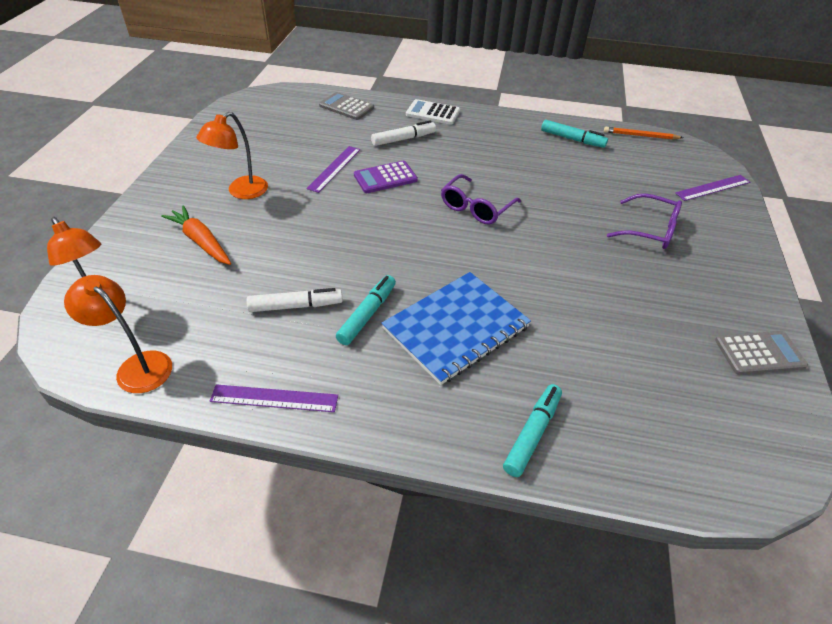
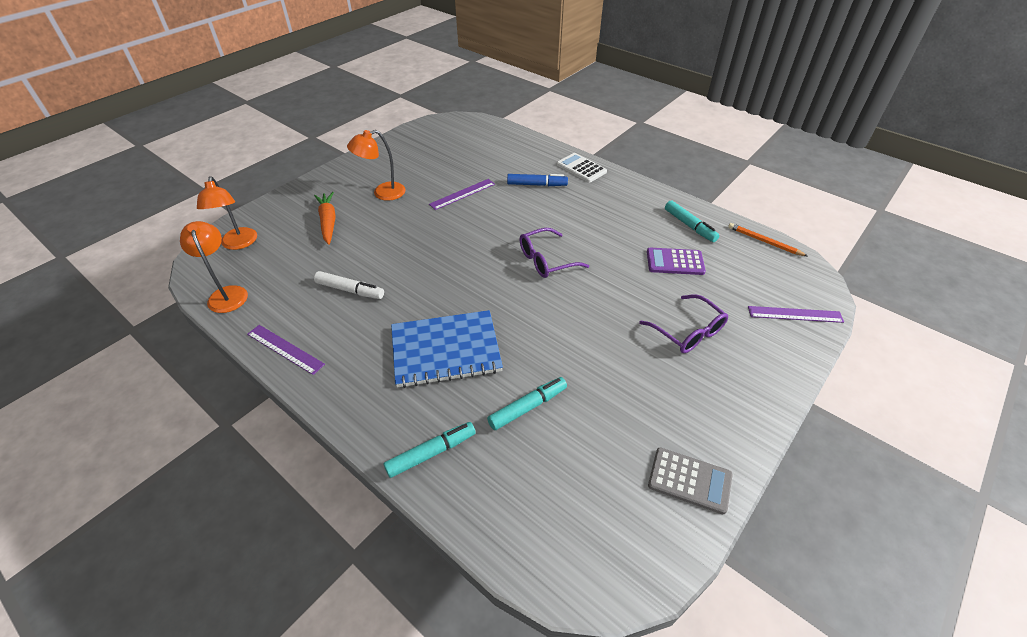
camera: 30 degrees right, 0 degrees up
grey calculator [319,92,374,120] -> none
turquoise marker [336,275,396,345] -> turquoise marker moved to [487,377,567,430]
purple calculator [354,161,418,193] -> purple calculator moved to [647,248,706,275]
white marker [371,121,436,146] -> blue marker [507,174,568,186]

